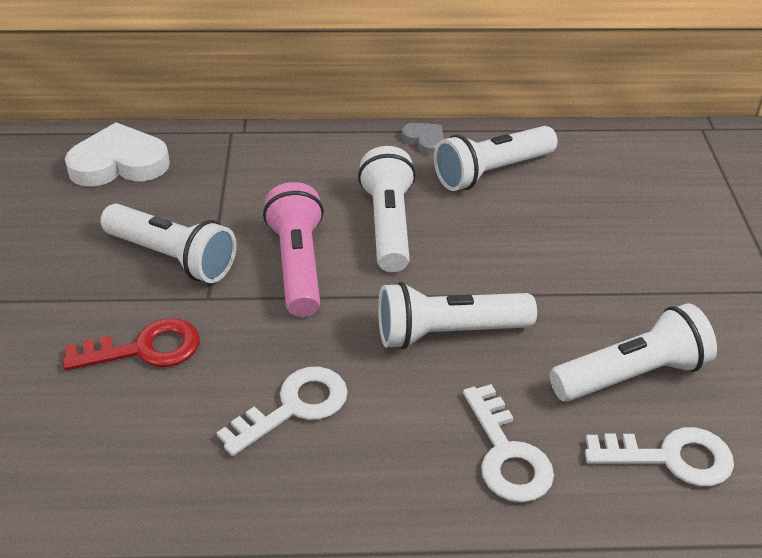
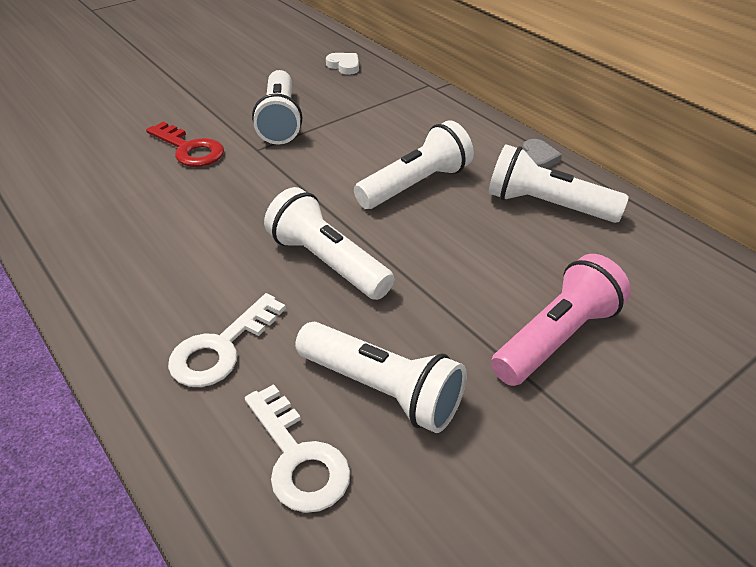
camera: 55 degrees right, 0 degrees up
white heart [65,122,170,187] -> white heart [326,53,359,75], size x0.51
white key [217,367,348,456] -> none
pink flashlight [263,182,324,317] -> pink flashlight moved to [491,254,631,386]

